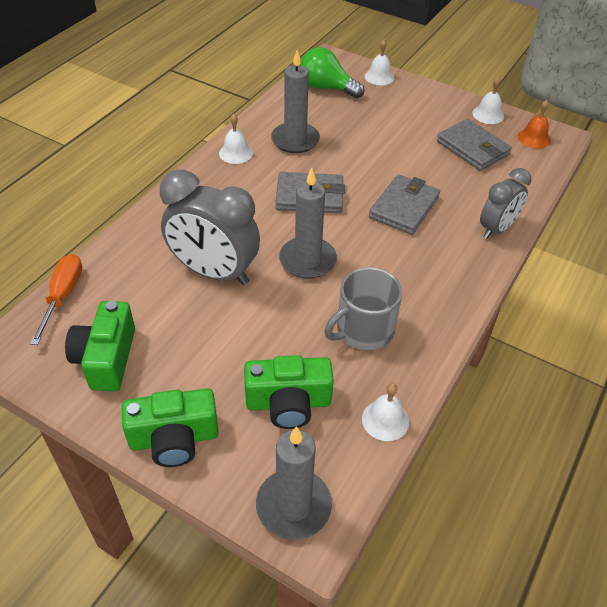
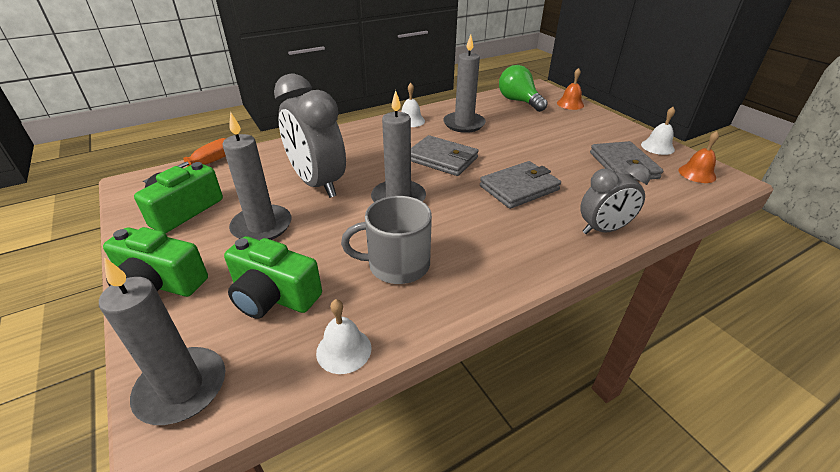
camera: 30 degrees right, 10 degrees down
white bell [365,39,394,85] -> orange bell [557,68,584,110]
none -> grey candle [222,112,291,240]

